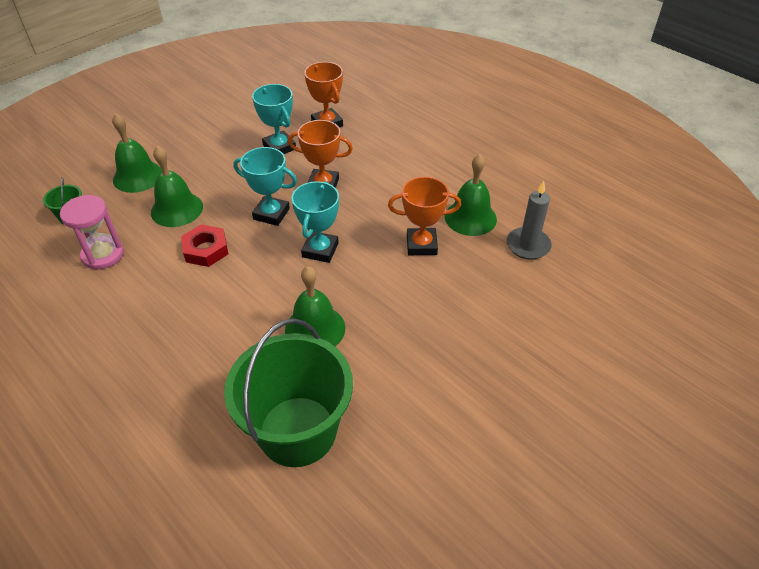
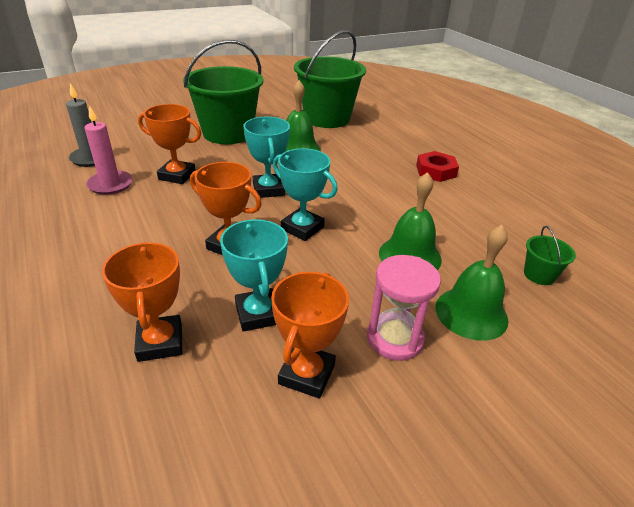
camera: 165 degrees left, 10 degrees down
pink hourglass [60,195,124,270] -> pink hourglass moved to [367,255,441,361]
red nut [181,224,228,267] -> red nut moved to [416,151,459,182]
turquoise trophy [292,181,339,263] -> turquoise trophy turned 45 degrees counterclockwise [244,117,290,198]
green bell [445,154,497,236] -> pink candle [85,105,133,195]
none -> green bucket [183,40,264,144]
none -> orange trophy [271,272,349,399]

